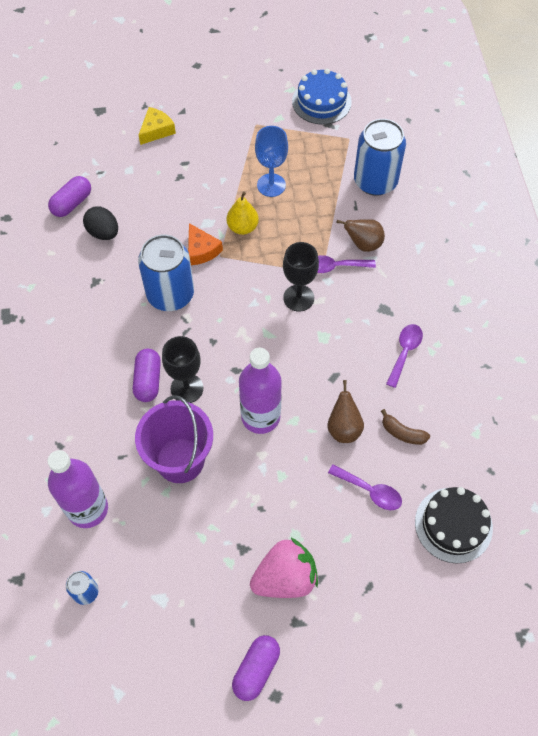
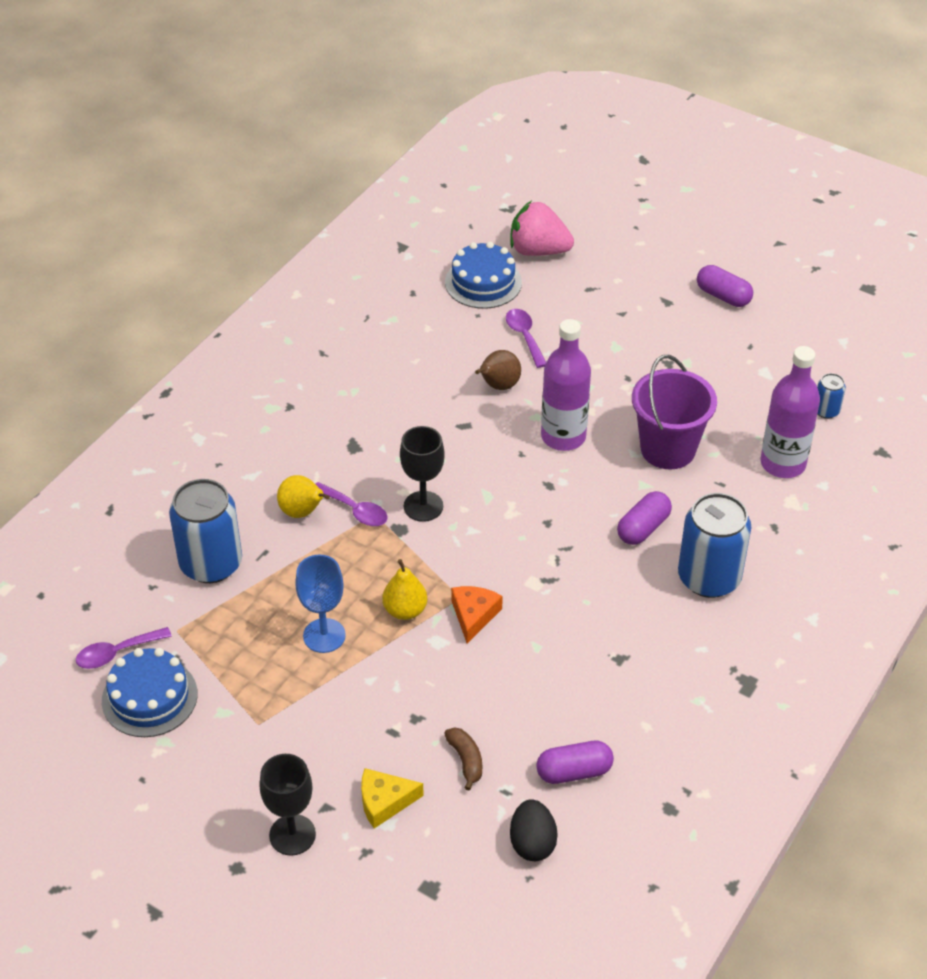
camera: 140 degrees left, 15 degrees down
black egg [83,206,118,240] -> black egg moved to [510,799,558,861]
blue can [138,235,194,311] -> blue can moved to [678,493,751,598]
black goblet [162,336,203,403] -> black goblet moved to [259,754,316,856]
purple capsule [232,635,280,701] -> purple capsule turned 60 degrees clockwise [697,265,753,307]
pink strawberry [250,538,318,598] -> pink strawberry moved to [510,201,574,256]
brown pear [337,219,385,252] -> yellow pear [277,475,330,518]
brown banana [381,409,430,445] -> brown banana moved to [444,727,482,790]
purple spoon [386,324,423,388] -> purple spoon moved to [76,627,172,669]
black cake [415,487,493,564] -> blue cake [445,242,522,309]

